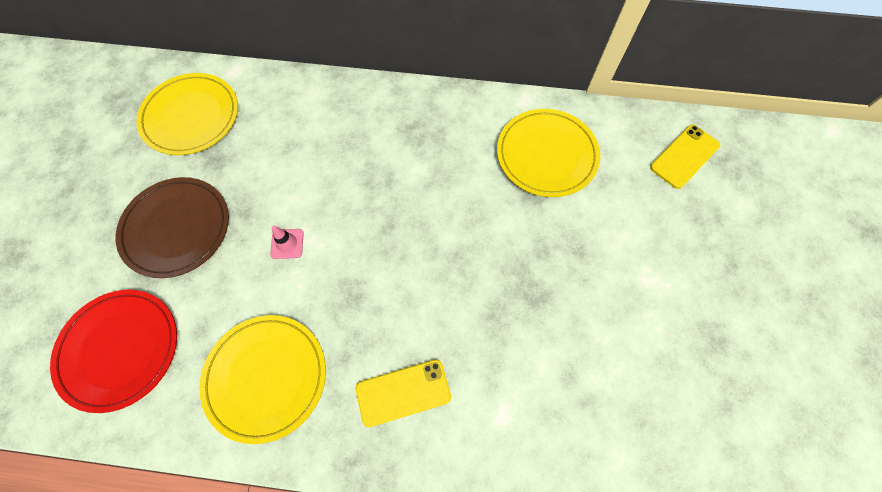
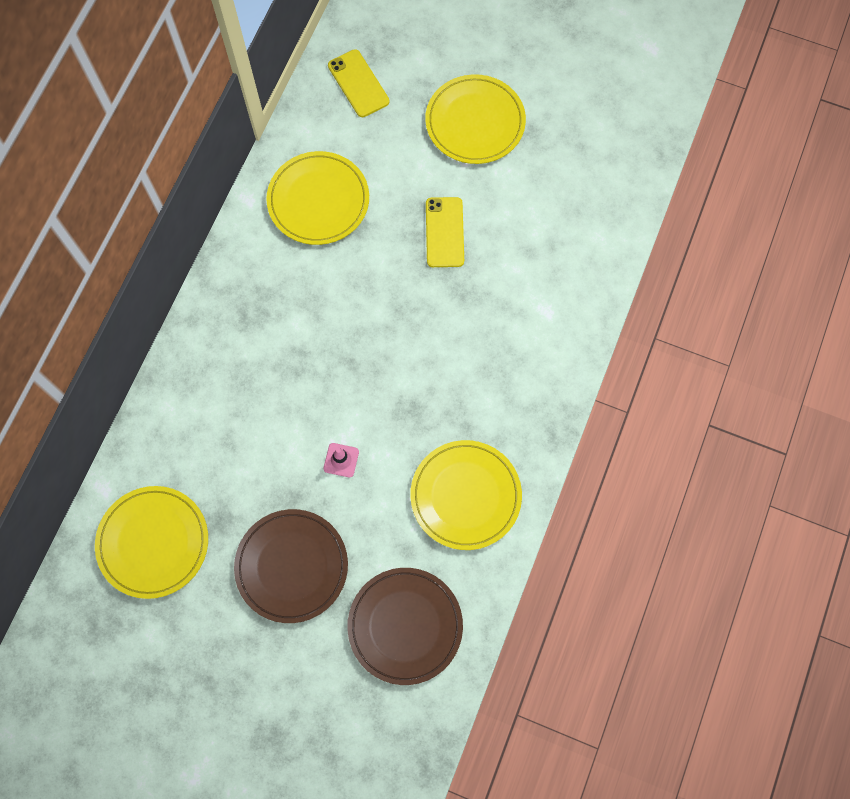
camera: 75 degrees left, 5 degrees up
red plate [50,290,177,413] -> brown plate [347,568,463,685]
yellow phone [356,359,451,427] -> yellow phone moved to [426,197,464,267]
none -> yellow plate [425,74,526,164]

